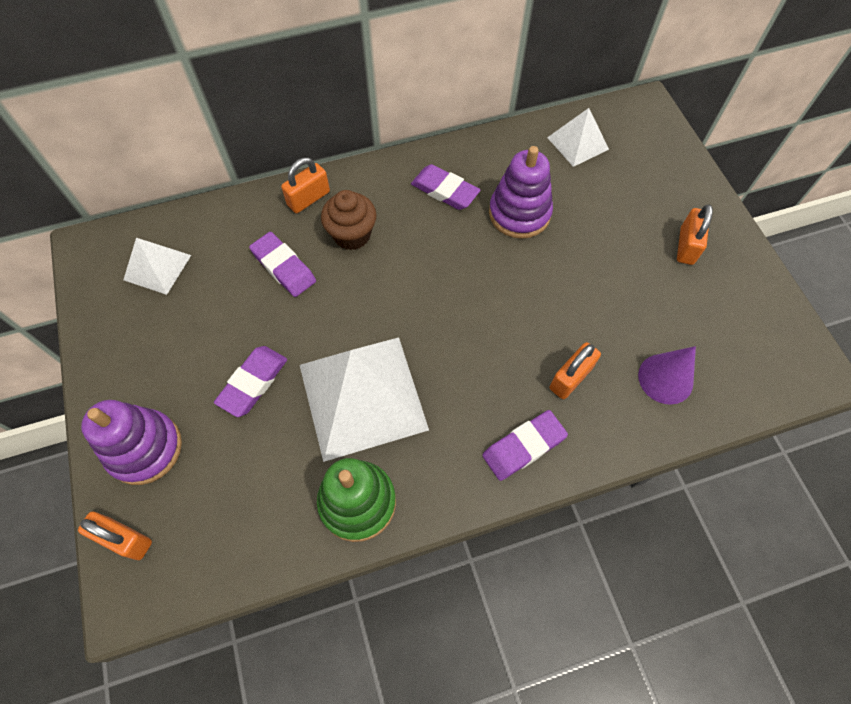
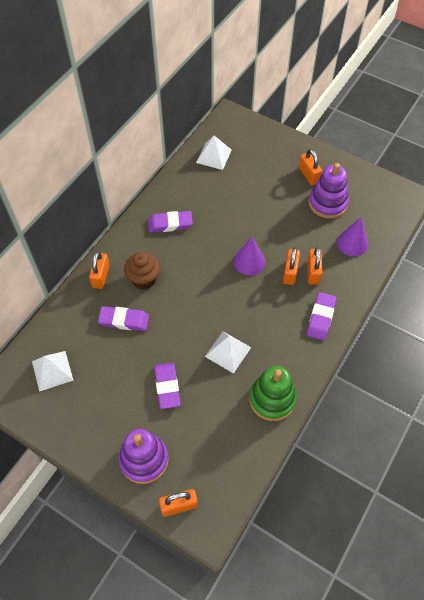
camera: 40 degrees left, 5 degrees down
white pyramid [300,337,429,462] -> white pyramid [205,332,251,374], size x0.51
purple stacking toy [489,146,553,239] -> purple stacking toy moved to [308,163,349,219]
none -> purple cone [234,236,265,276]
none -> orange padlock [283,247,300,285]

